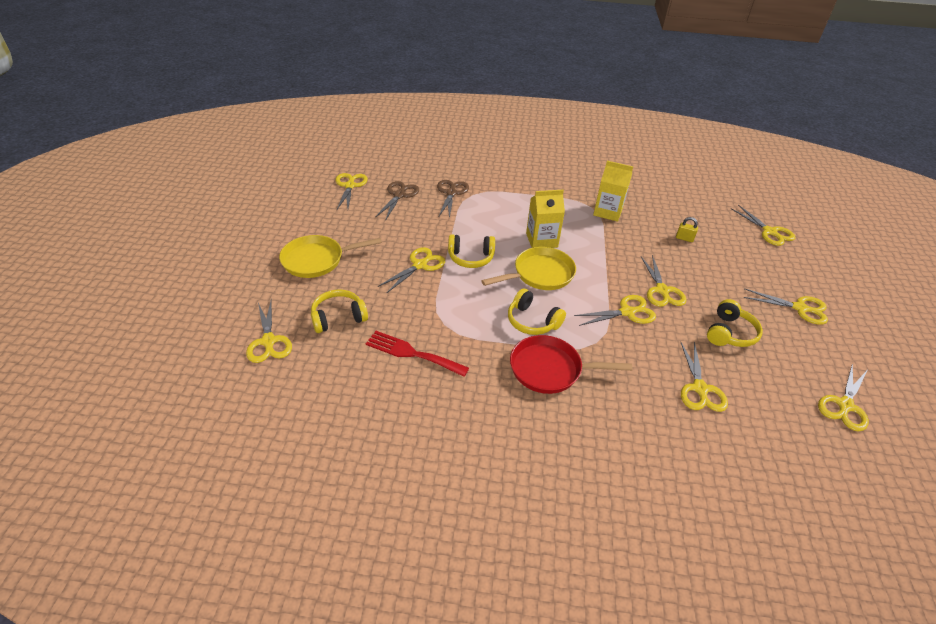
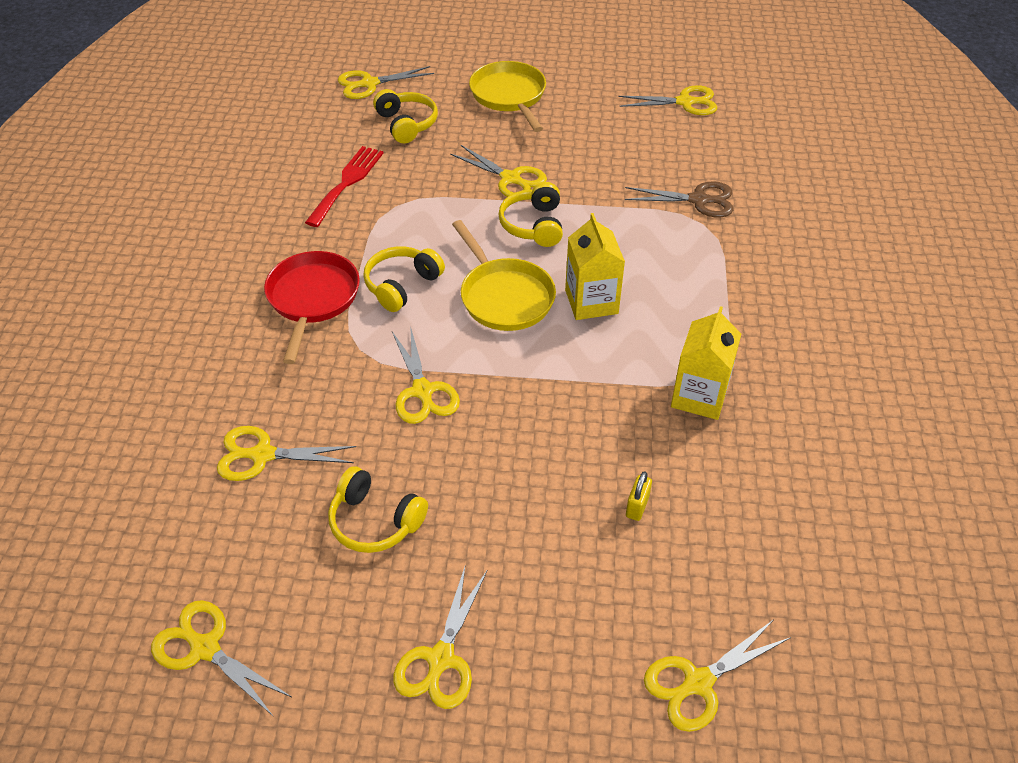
camera: 90 degrees right, 5 degrees up
brown scissors [376,181,419,221] -> none
yellow scissors [641,255,686,307] -> none

